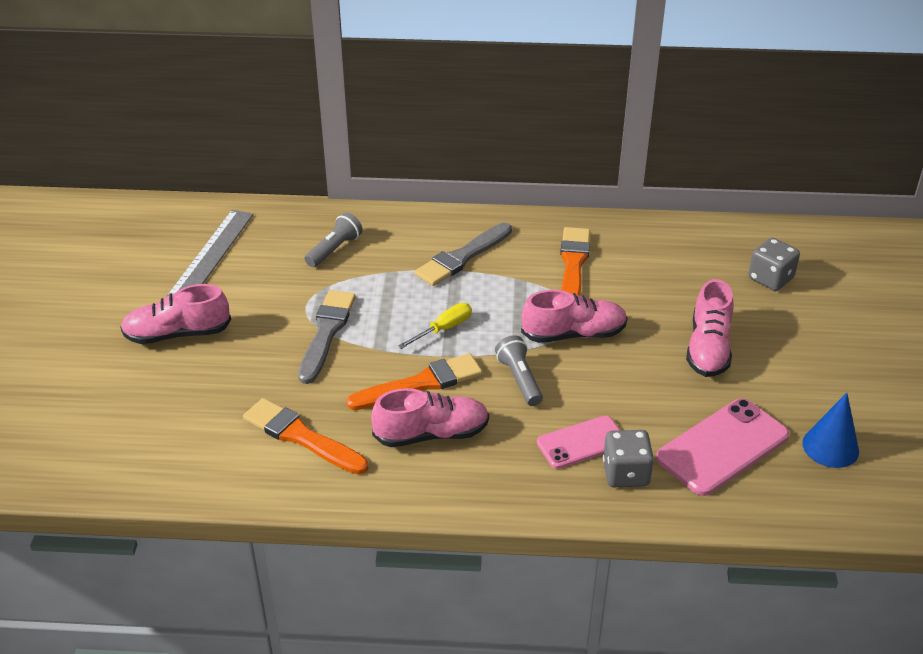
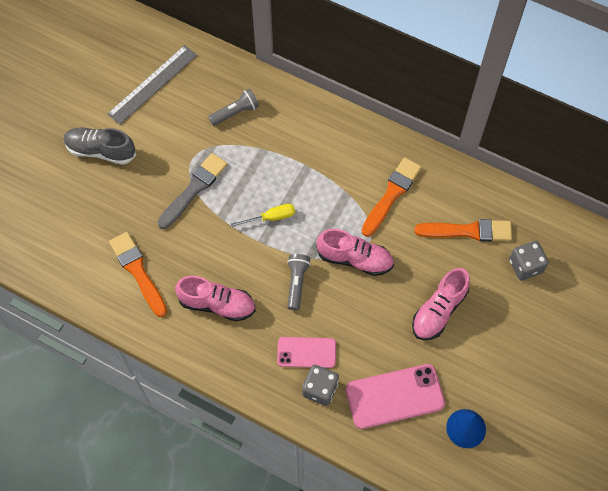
camera: 25 degrees right, 25 degrees up
pink shoe [120,284,231,344] -> grey shoe [64,128,136,165]
orange brush [346,353,482,410] -> orange brush moved to [414,219,512,242]
grey brush [415,223,512,286] -> none

